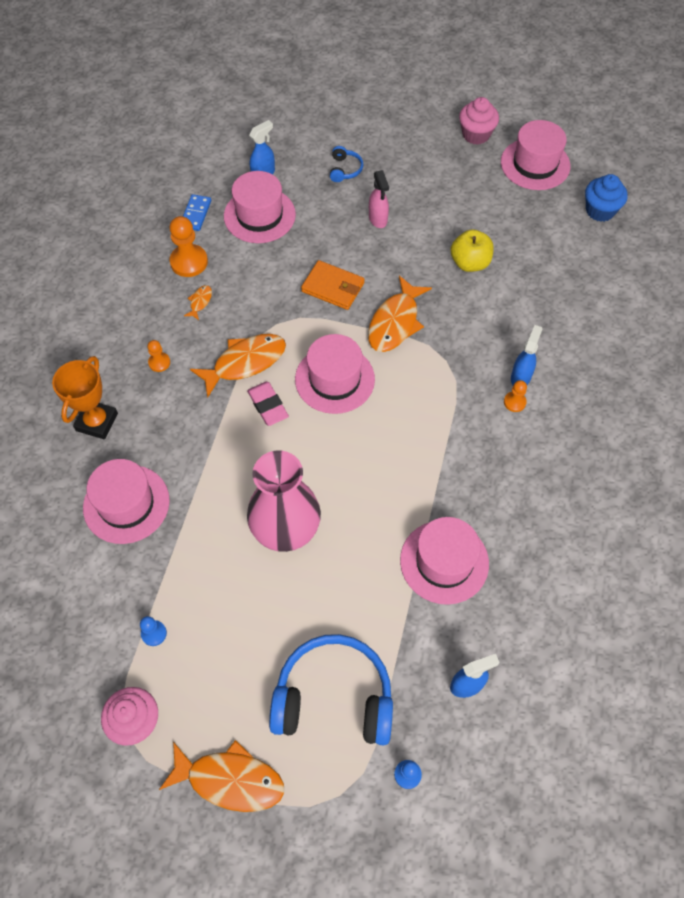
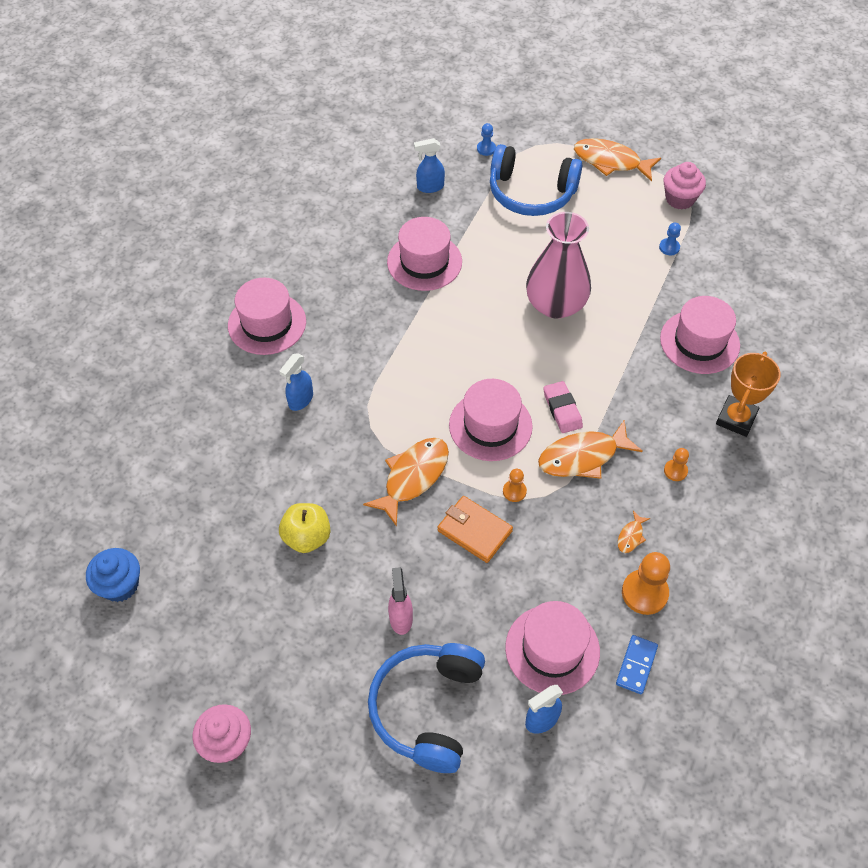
camera: 170 degrees left, 5 degrees down
blue headphones [330,146,363,182] -> blue headphones [368,643,485,773], size x2.31
pink hat [501,120,570,190] -> pink hat moved to [228,278,306,355]
orange pawn [504,380,527,412] -> orange pawn moved to [503,469,527,502]

